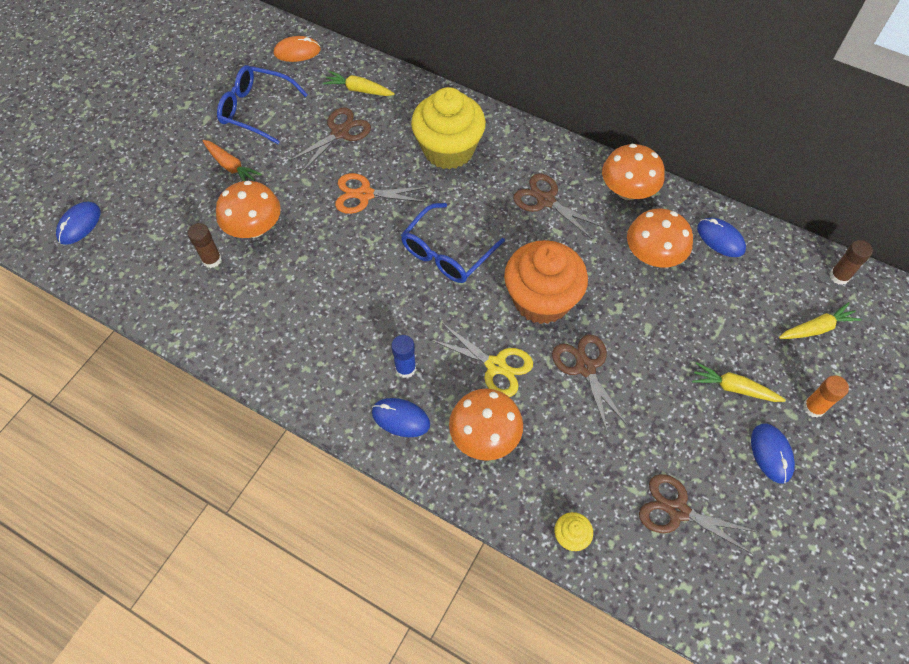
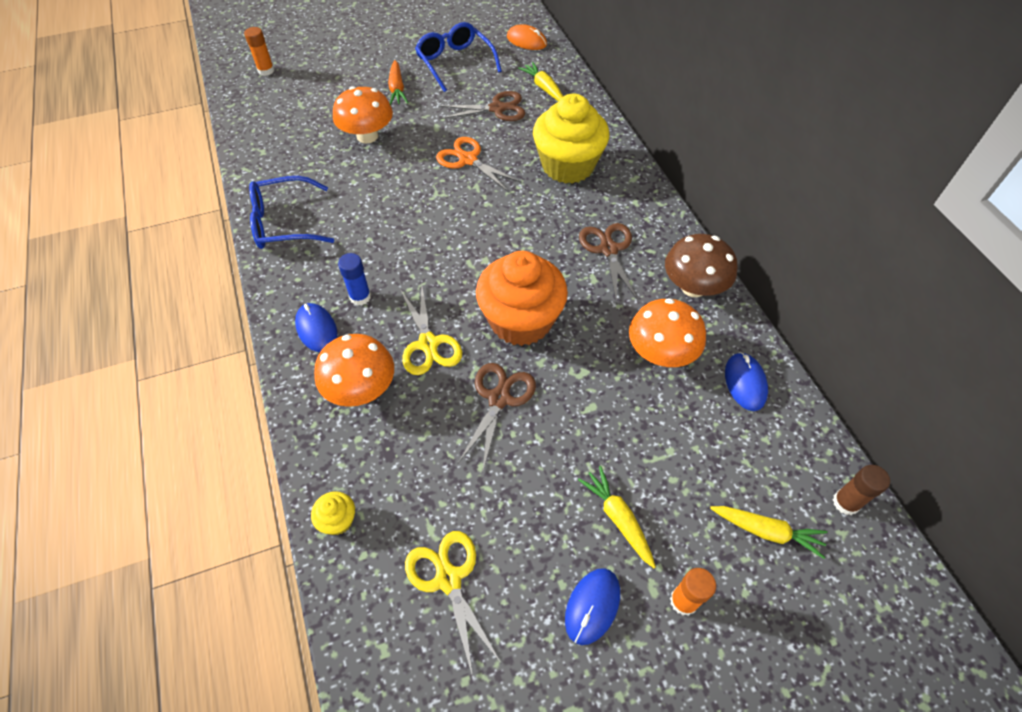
camera: 40 degrees right, 5 degrees down
blue mouse [56,202,101,245] -> orange glue stick [244,27,274,76]
brown glue stick [188,223,222,268] -> none
blue glasses [401,203,505,283] -> blue glasses moved to [249,176,334,249]
orange mushroom [602,144,665,200] -> brown mushroom [665,234,737,297]
brown scissors [639,474,758,554] -> yellow scissors [405,531,501,677]

